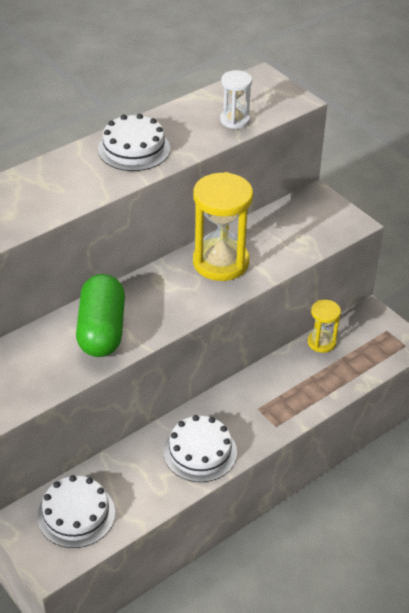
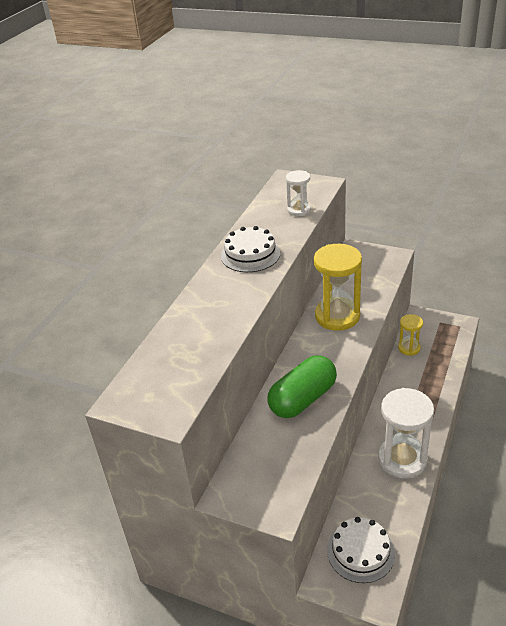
camera: 25 degrees left, 5 degrees down
green capsule [76,274,125,357] -> green capsule turned 75 degrees clockwise [268,355,337,418]
white cake [164,415,237,482] -> white hourglass [378,388,434,479]

